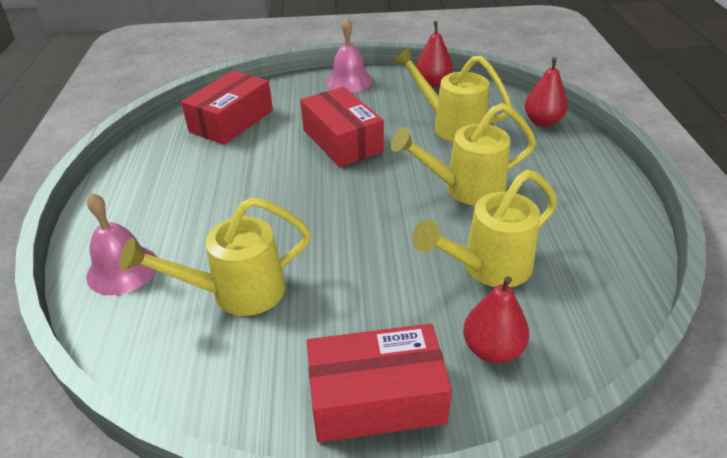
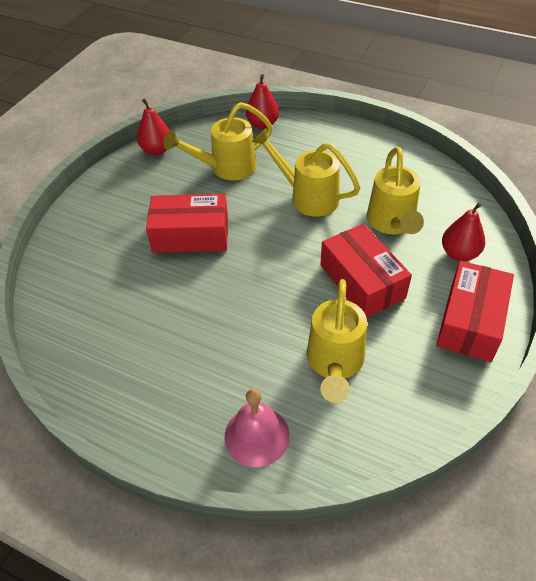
camera: 60 degrees left, 10 degrees up
red box [181,70,273,145] -> red box moved to [320,224,412,318]
pink bell [326,17,373,92] -> none
yellow watering can [391,103,536,206] -> yellow watering can turned 105 degrees clockwise [251,128,360,217]

